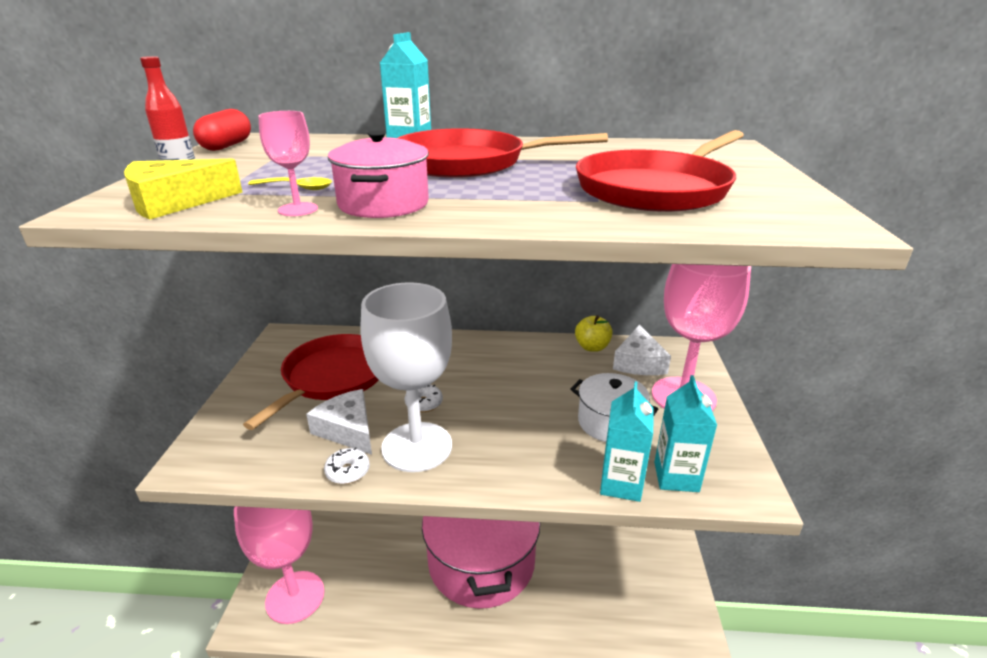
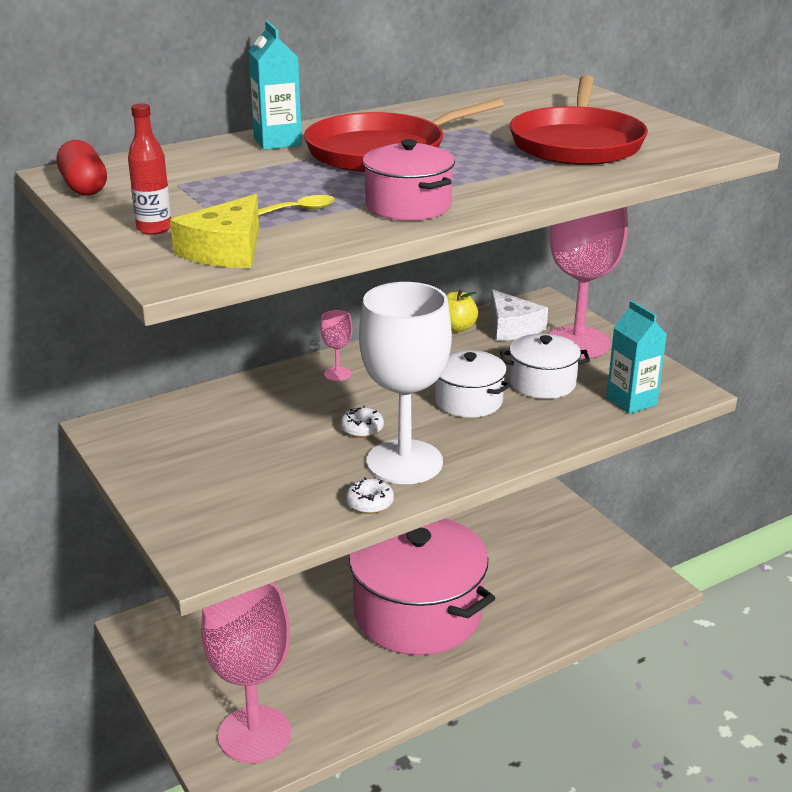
camera: 35 degrees left, 0 degrees up
red pan [243,334,379,430] -> none
pink goblet [258,111,318,216] -> pink goblet moved to [321,310,352,381]
white cheese [306,389,372,455] -> none
turquoise carton [600,382,654,502] -> none
none -> white pot [435,350,511,418]

